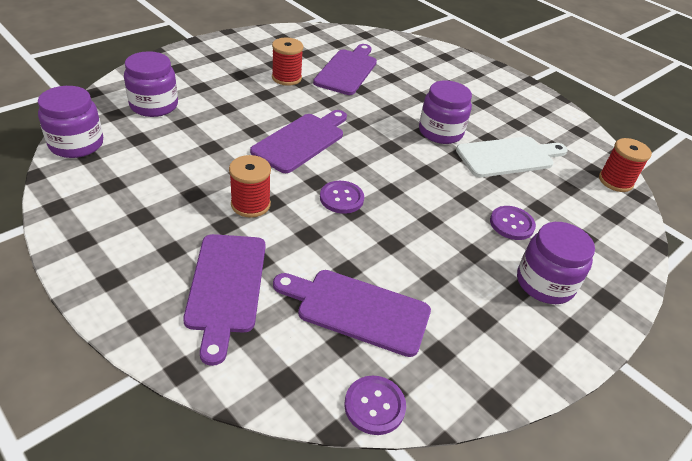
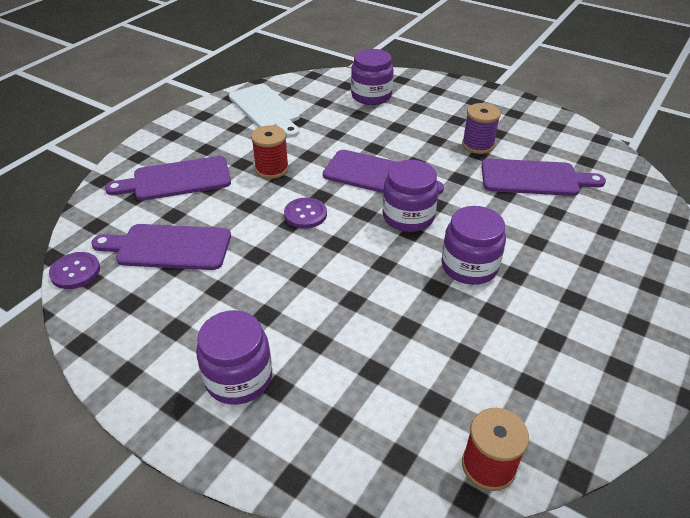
camera: 80 degrees right, 0 degrees up
purple jar [38,86,103,158] -> purple jar moved to [382,160,439,232]
red spool [272,38,303,86] -> purple spool [462,103,501,154]
purple cutting board [273,270,431,357] -> purple cutting board turned 90 degrees counterclockwise [91,224,231,270]
white cutting board [456,136,568,177] -> white cutting board moved to [229,84,300,137]
purple button [490,206,536,240] -> none

